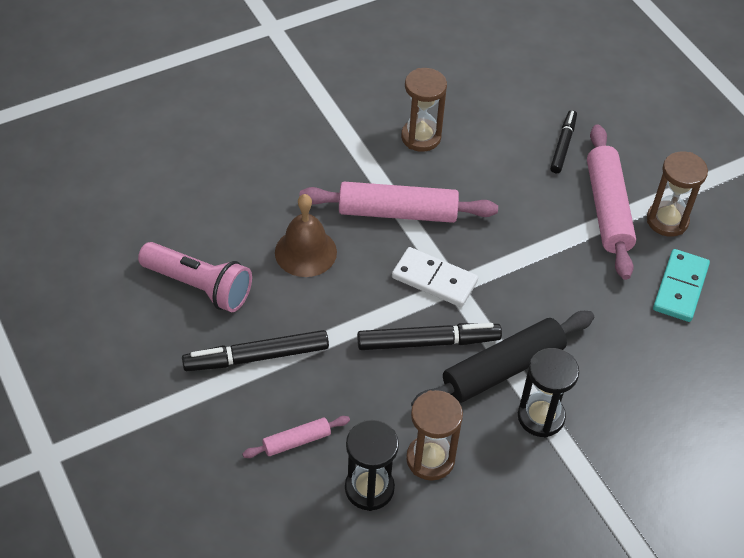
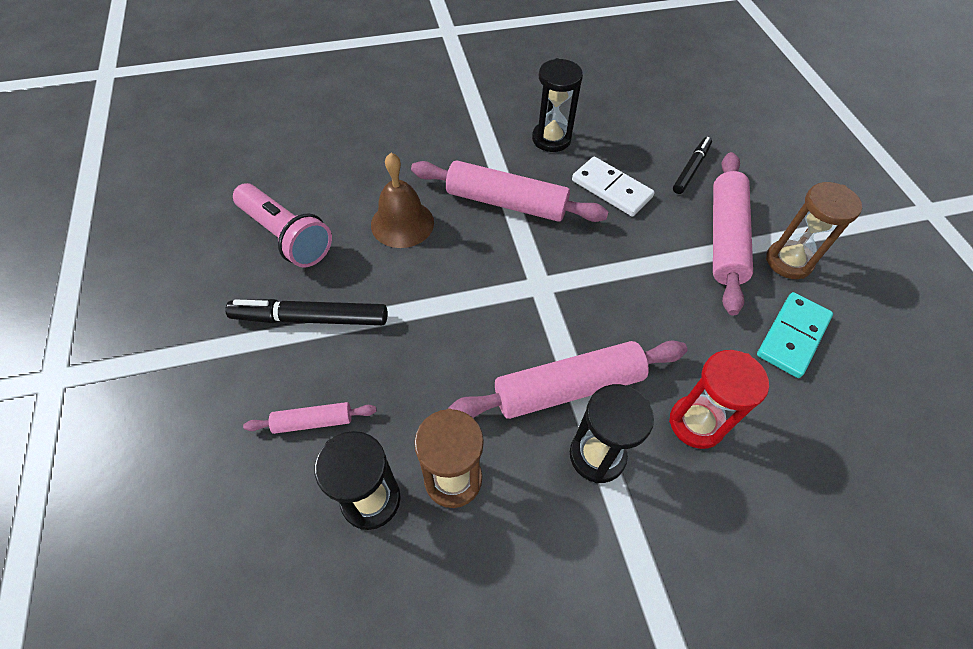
camera: 15 degrees right, 5 degrees up
black marker [357,323,502,350] -> none
white domino [392,247,478,307] -> white domino moved to [572,157,655,217]
brown hourglass [401,68,447,152] -> black hourglass [532,58,583,152]
black rolling pin [411,311,594,406] -> pink rolling pin [448,341,687,419]
none -> red hourglass [669,350,769,449]

